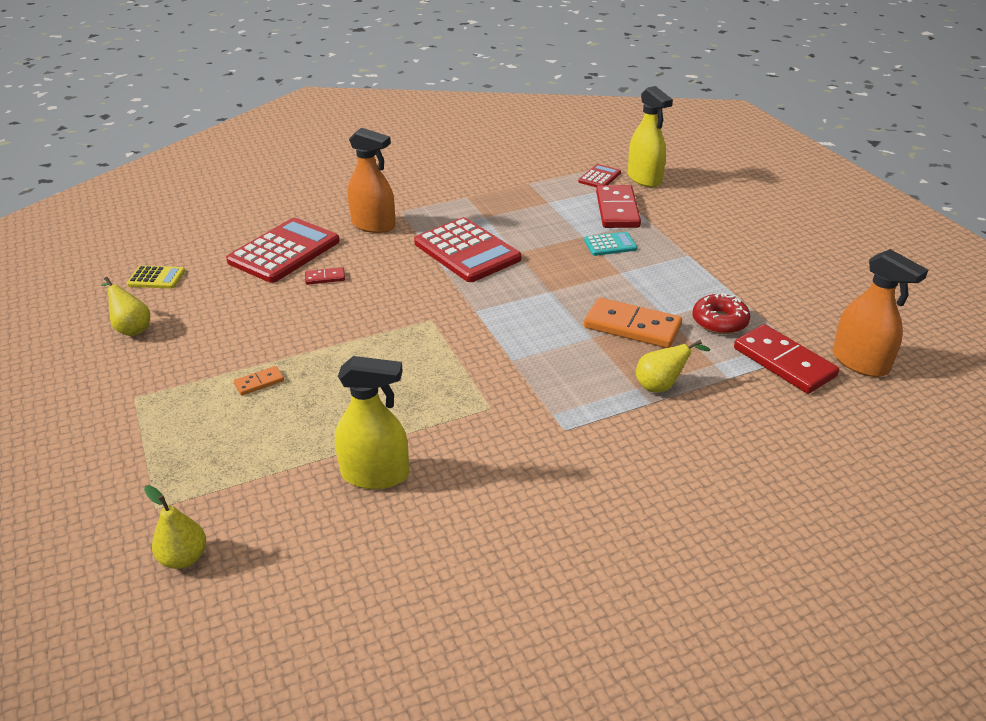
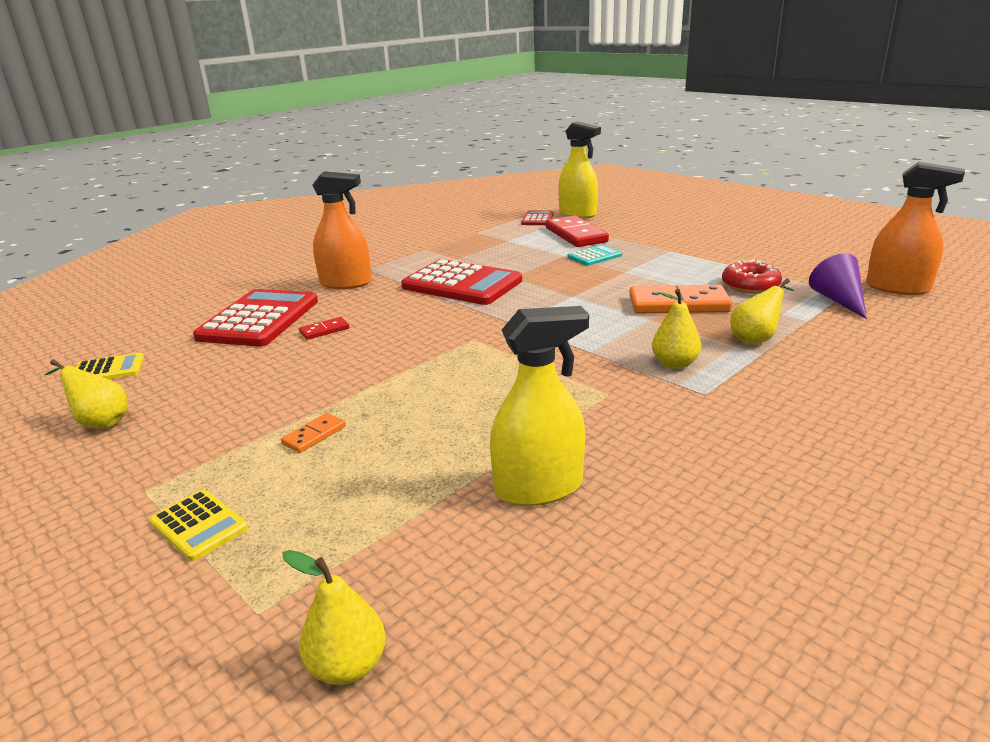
camera: 20 degrees left, 10 degrees down
red domino [734,324,839,394] -> purple cone [809,253,867,319]
none -> yellow calculator [149,490,248,561]
none -> yellow pear [652,289,701,369]

